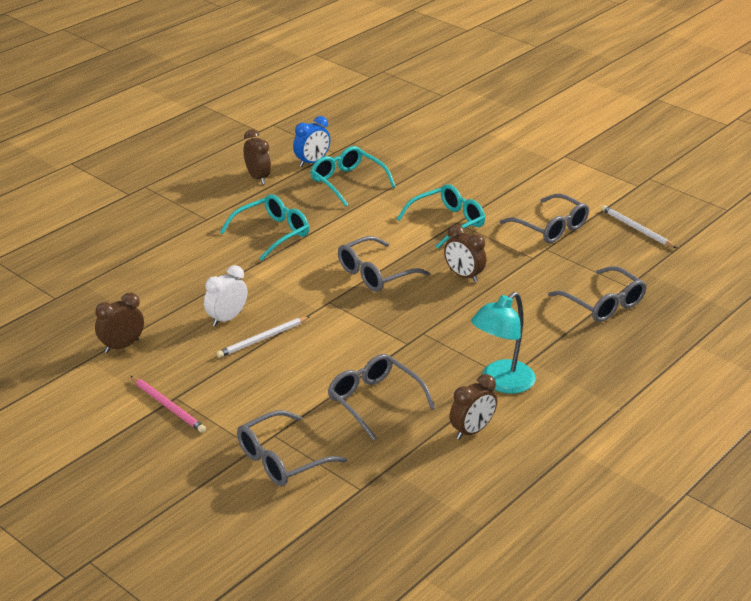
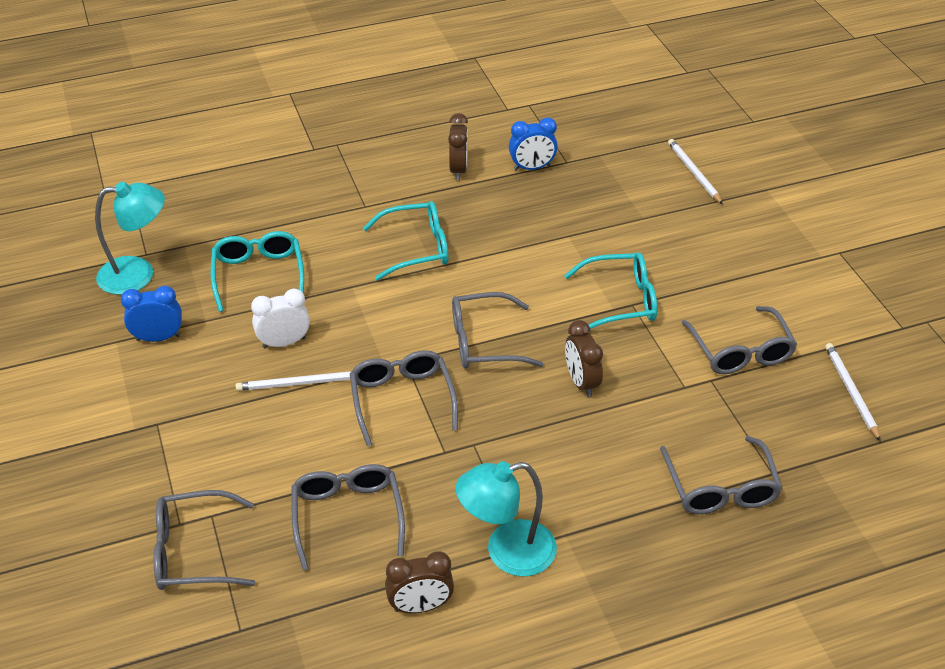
camera: 30 degrees right, 10 degrees up
brown clock [95,293,144,353] -> blue clock [121,286,182,342]
pink pencil [131,376,206,433] -> none
turquoise glasses [310,146,396,207] -> turquoise glasses moved to [210,231,304,312]
none -> turquoise lamp [95,182,165,295]
none -> grey glasses [350,350,458,446]
none -> white pencil [668,139,723,204]

